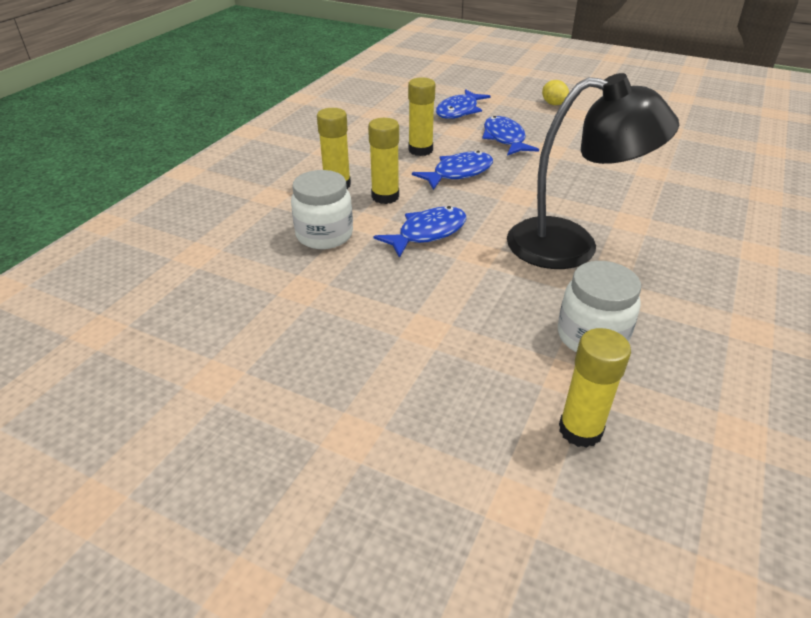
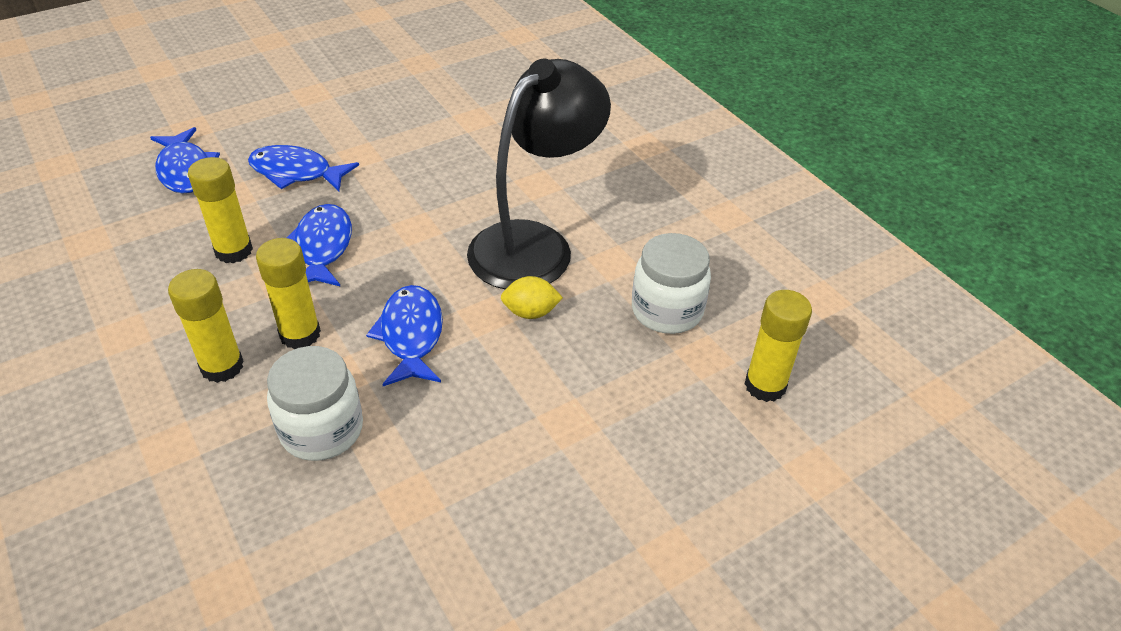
camera: 60 degrees left, 5 degrees up
yellow lemon [542,80,569,105] -> yellow lemon moved to [501,276,563,319]

